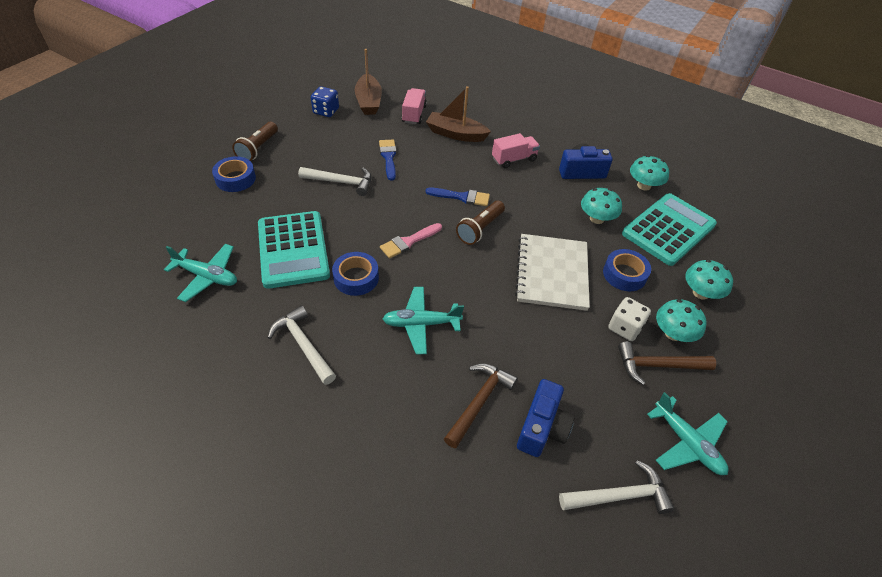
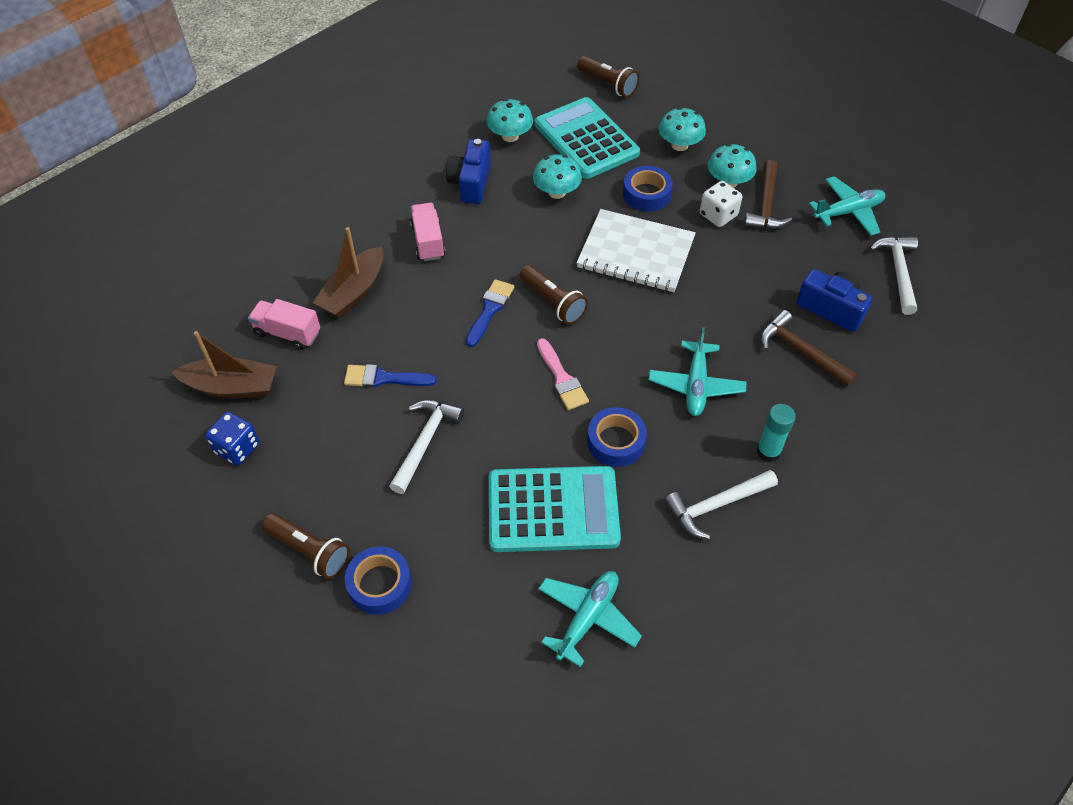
camera: 75 degrees left, 5 degrees up
none -> brown flashlight [577,56,639,98]
none -> turquoise glue stick [757,404,796,462]

